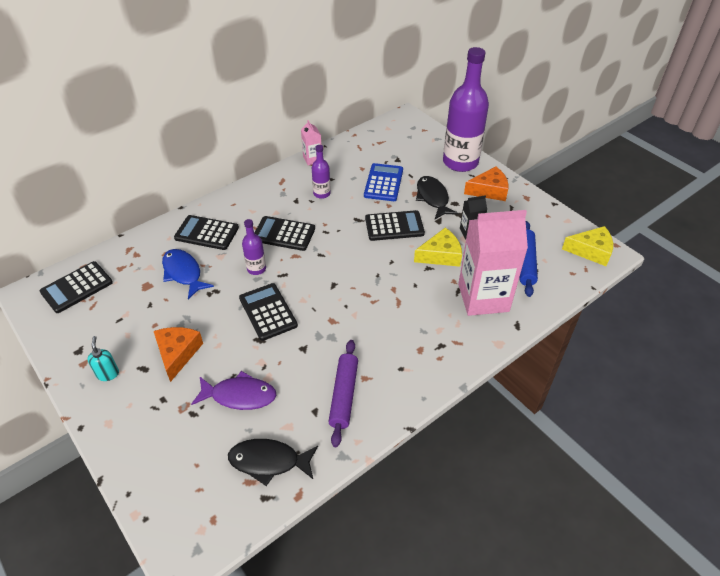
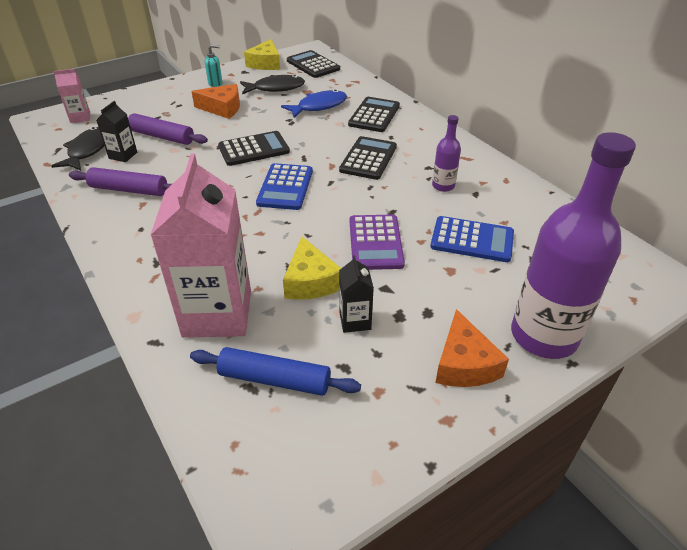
camera: 95 degrees right, 5 degrees down
purple fish [191,371,276,410] -> purple rolling pin [128,113,208,145]
purple bottle [242,219,266,275] -> none
pink carton [301,120,321,165] -> pink carton moved to [54,69,90,123]
black calculator [365,210,425,241] -> purple calculator [350,215,405,270]
black fish [416,176,459,219] -> black fish moved to [240,75,305,94]
yellow cheese [562,226,613,266] -> yellow cheese moved to [244,39,280,70]
none -> black carton [96,101,137,162]
none -> blue calculator [256,163,313,210]

